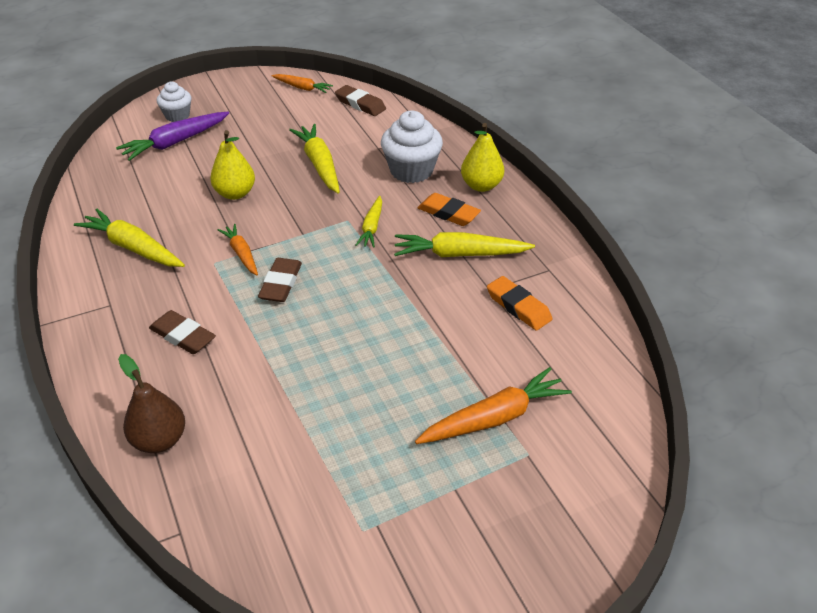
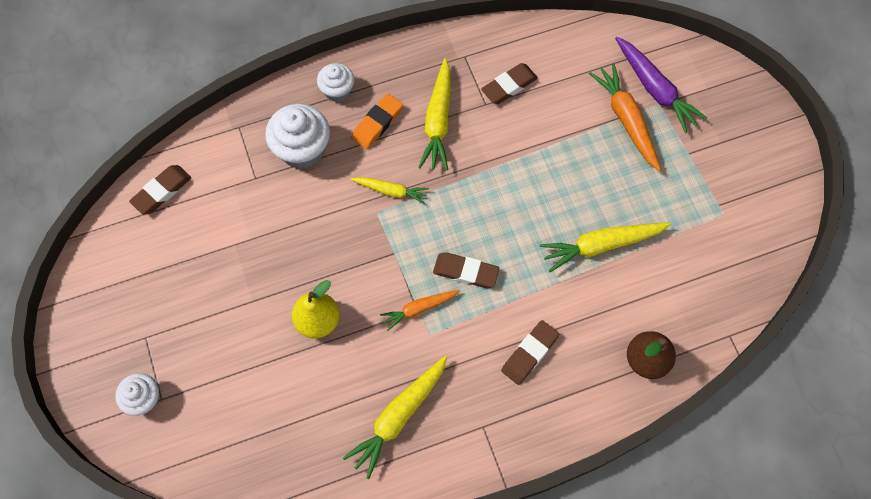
camera: 85 degrees left, 25 degrees up
purple carrot [116,112,229,161] -> purple carrot moved to [615,37,707,133]
orange carrot [272,74,333,93] -> none
yellow carrot [289,124,340,194] -> yellow carrot moved to [540,223,671,272]
yellow pear [461,123,504,192] -> white cupcake [317,63,354,102]
orange eraser [487,276,552,331] -> brown eraser [481,63,538,104]

